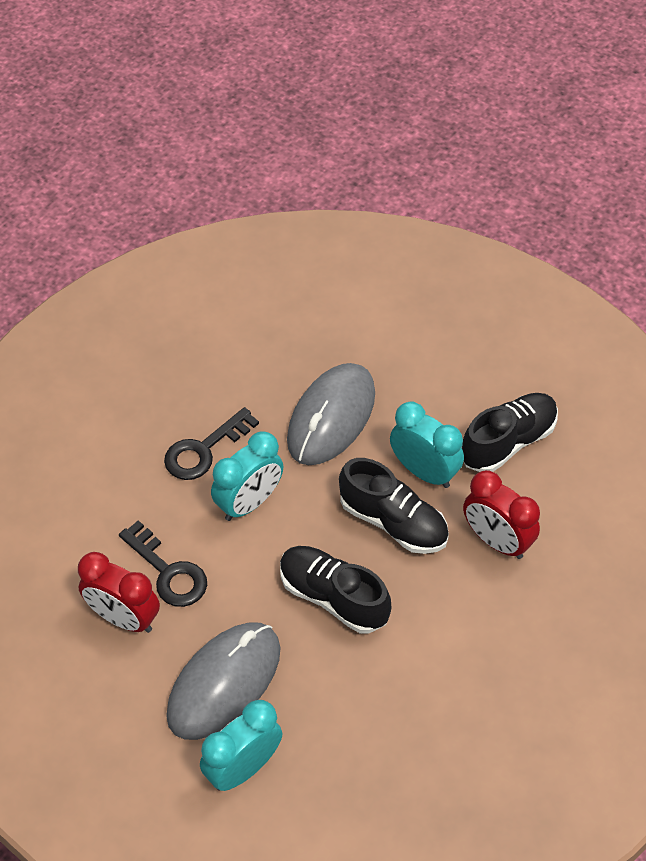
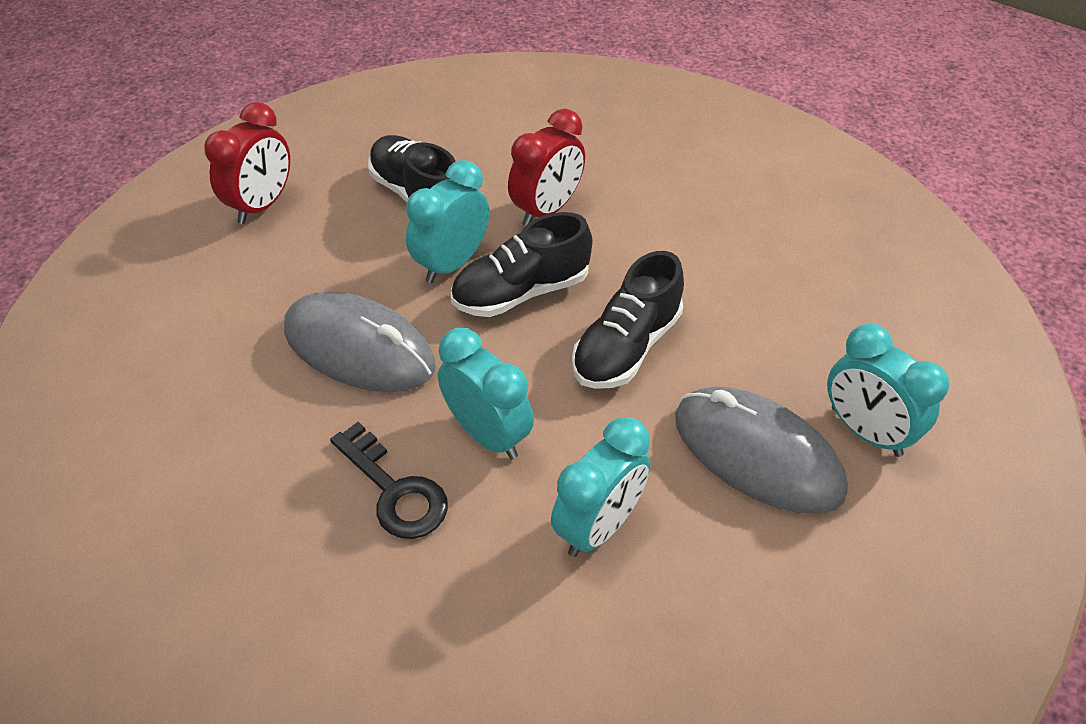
camera: 90 degrees left, 5 degrees down
red clock [78,552,160,633] -> red clock moved to [204,102,290,224]
black key [119,520,207,607] -> turquoise clock [551,417,651,557]
black shoe [339,458,449,554] -> black shoe turned 150 degrees counterclockwise [451,212,592,317]

